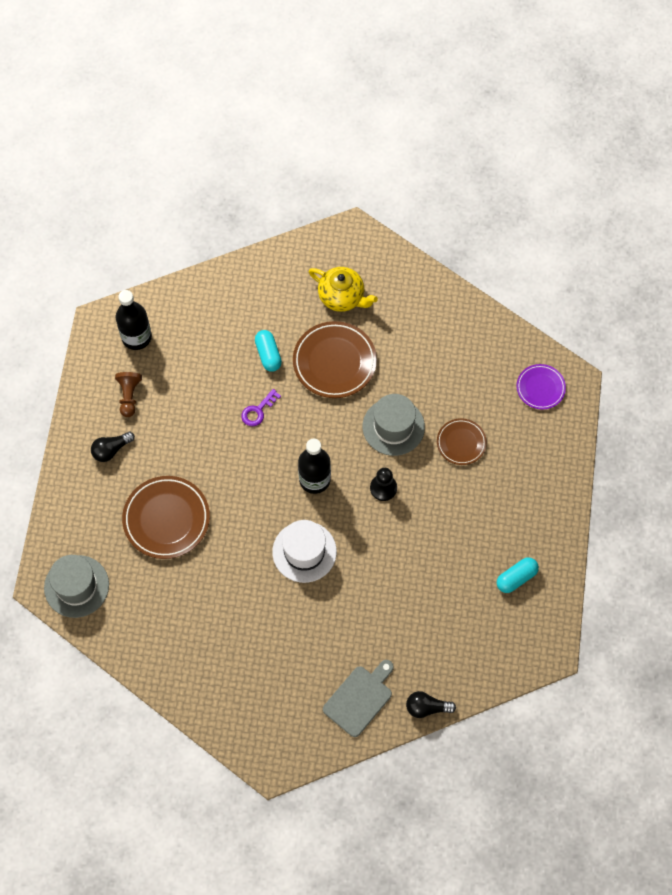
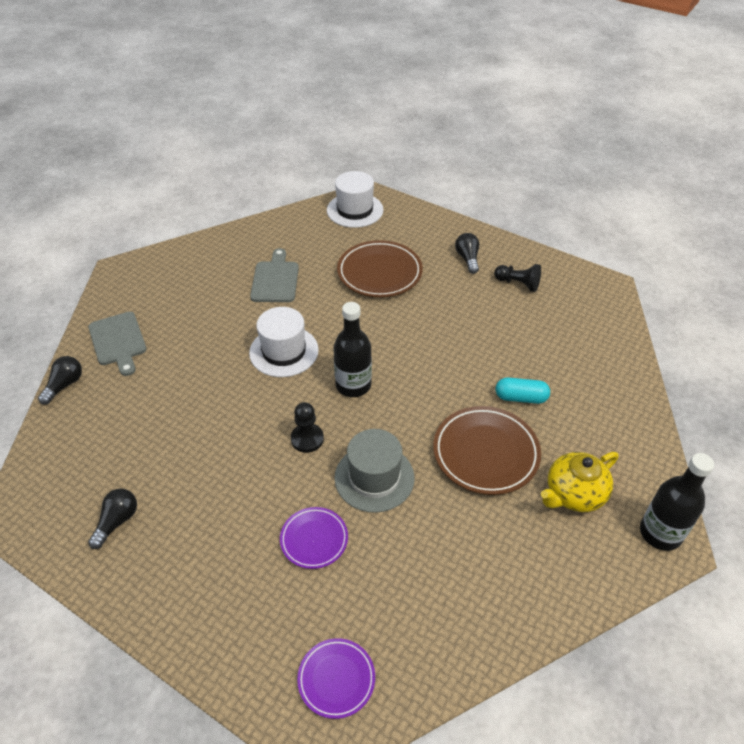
camera: 115 degrees right, 20 degrees down
grey hat [44,555,109,618] -> white hat [327,171,384,228]
brown pawn [115,372,142,417] -> black pawn [494,264,541,292]
black bottle [116,290,152,350] -> black bottle moved to [640,453,714,551]
purple key [241,389,281,426] -> none
brown plate [437,418,487,465] -> purple plate [280,507,348,569]
turquoise capsule [497,557,539,593] -> black light bulb [88,488,137,549]
none -> grey cutting board [250,248,299,302]

